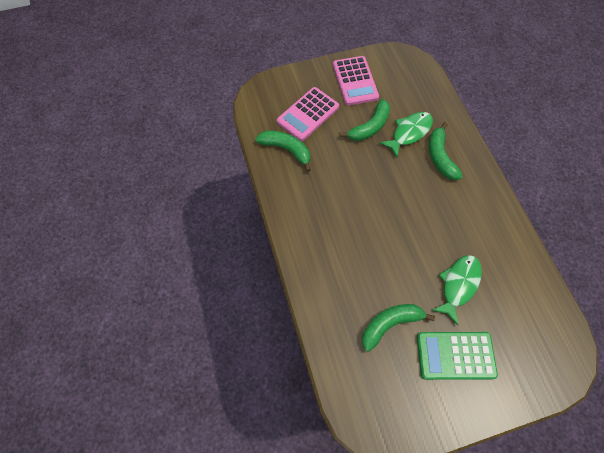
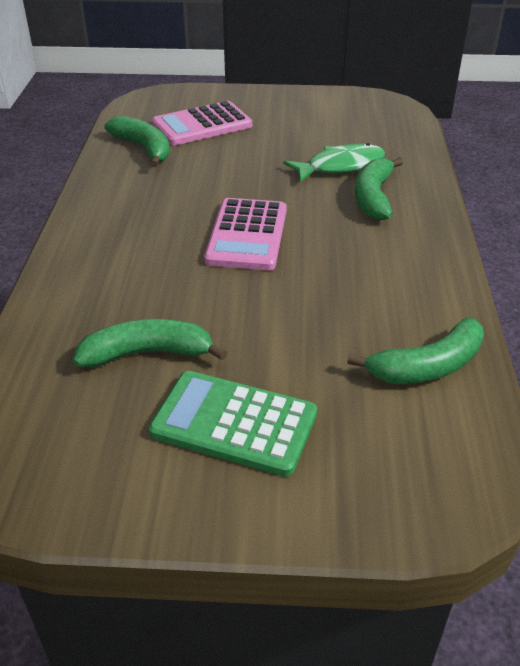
camera: 20 degrees right, 25 degrees down
pink calculator [333,56,379,106] -> pink calculator moved to [204,198,287,270]
green banana [340,99,390,141] -> green banana moved to [347,318,484,384]
green fish [431,255,482,325] -> none

